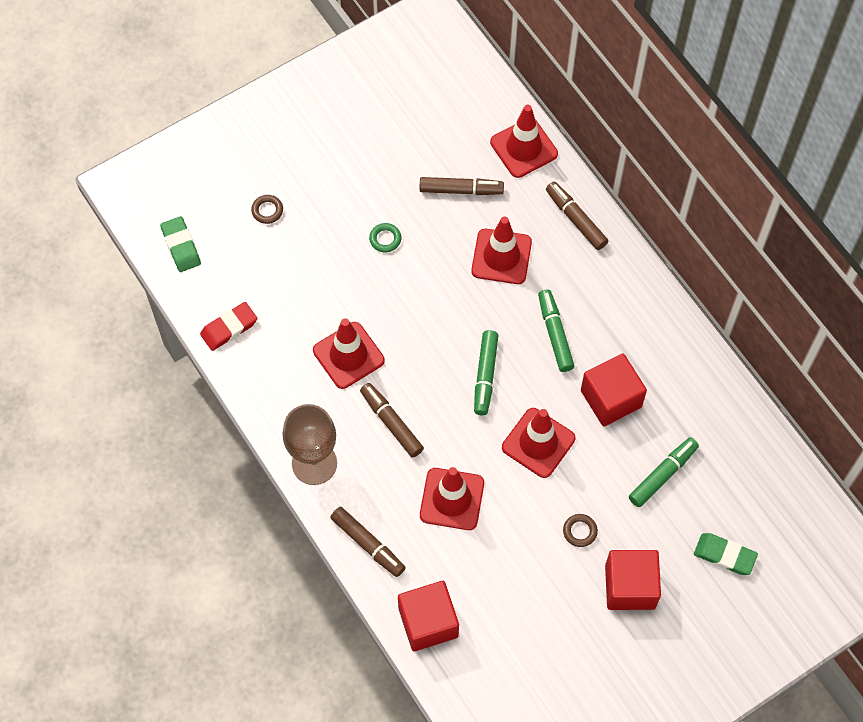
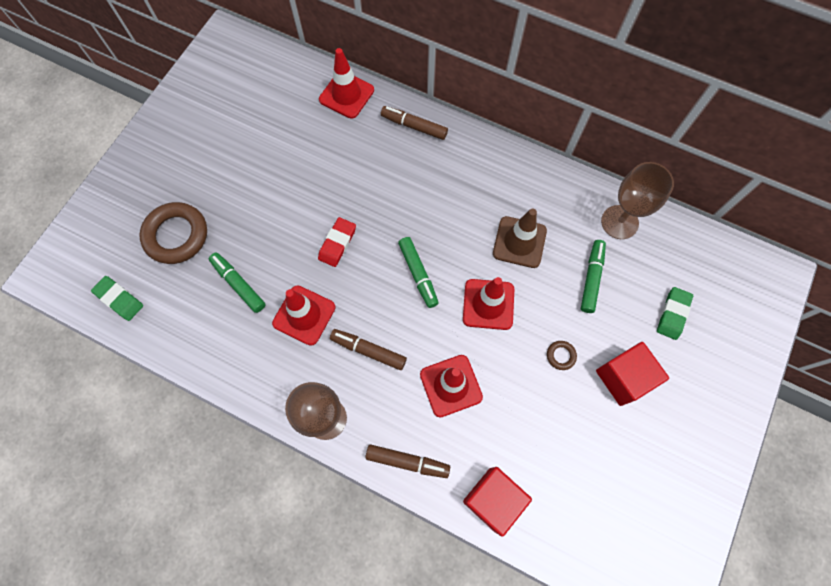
camera: 30 degrees left, 5 degrees up
red eraser [200,302,257,351] -> red eraser moved to [318,217,356,267]
brown ring [251,195,283,224] -> brown ring [139,202,207,264], size x2.34
green ring [369,223,401,252] -> none
brown marker [420,177,504,195] -> none
red traffic cone [471,216,532,284] -> none
green marker [538,289,574,372] -> green marker moved to [209,252,266,313]
red cube [581,353,647,426] -> brown traffic cone [493,208,547,268]
green eraser [694,533,758,575] -> green eraser turned 60 degrees counterclockwise [657,287,693,340]
none -> brown goblet [601,162,674,239]

